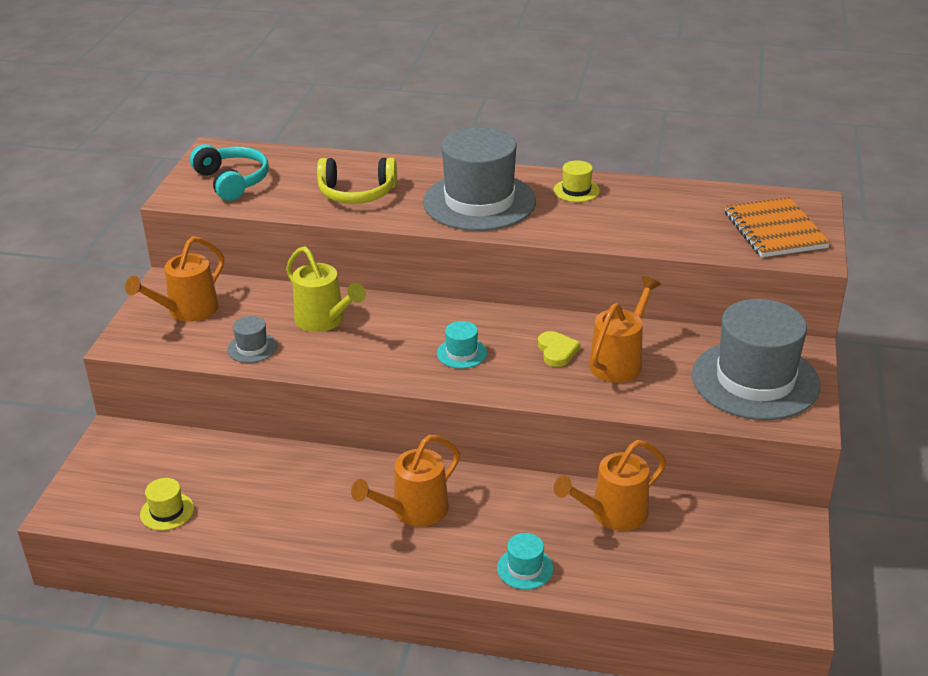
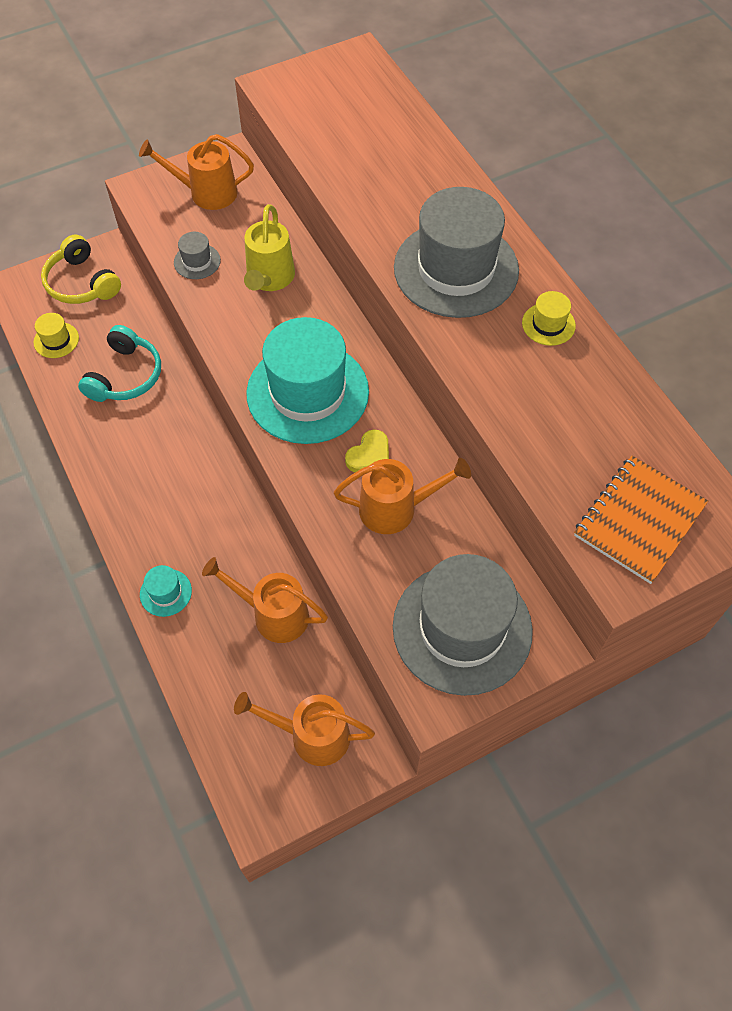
camera: 50 degrees right, 25 degrees up
turquoise headphones [190,144,269,201] -> turquoise headphones moved to [78,325,161,402]
yellow headphones [317,158,397,204] -> yellow headphones moved to [41,235,121,304]
orange watering can [351,435,460,527] -> orange watering can moved to [234,692,375,766]
turquoise hat [437,321,487,368] -> turquoise hat [246,317,369,444], size x2.42

